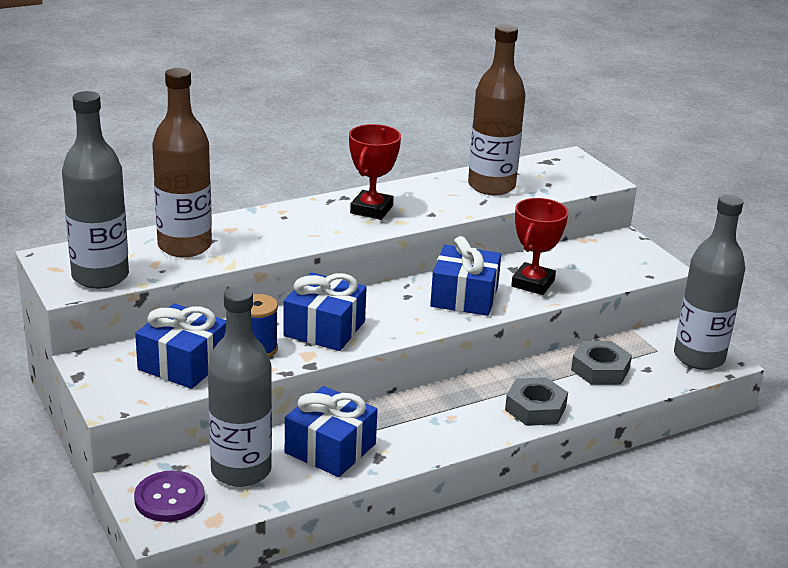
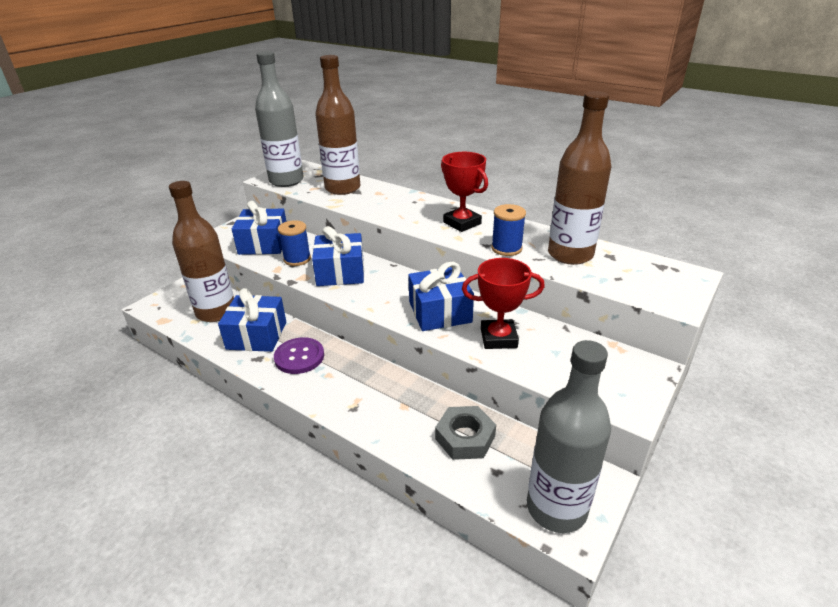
camera: 65 degrees right, 5 degrees up
purple button [134,470,205,522] -> purple button moved to [274,337,324,374]
grey bottle [208,286,272,487] -> brown bottle [169,181,234,322]
red trophy [349,124,401,220] -> red trophy turned 60 degrees clockwise [441,152,488,232]
grey nut [505,377,568,426] -> none
none -> blue spool [491,204,526,256]

